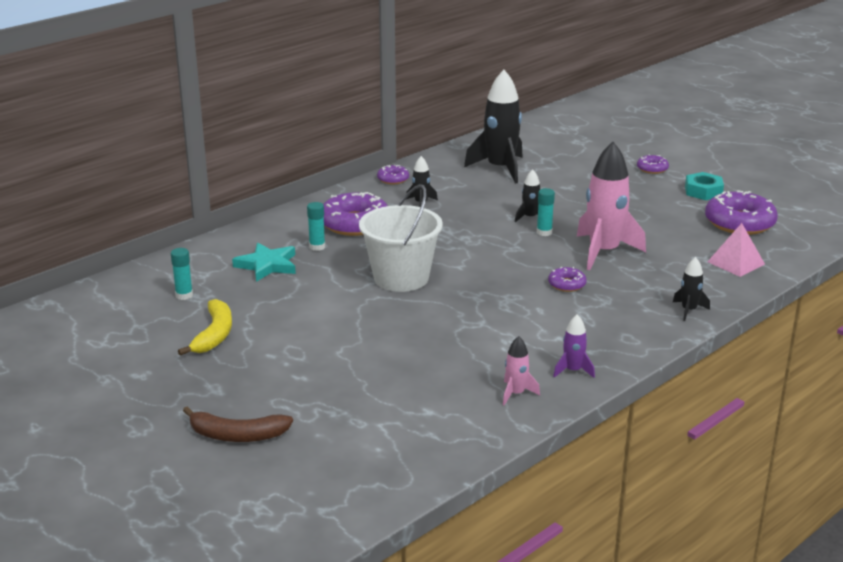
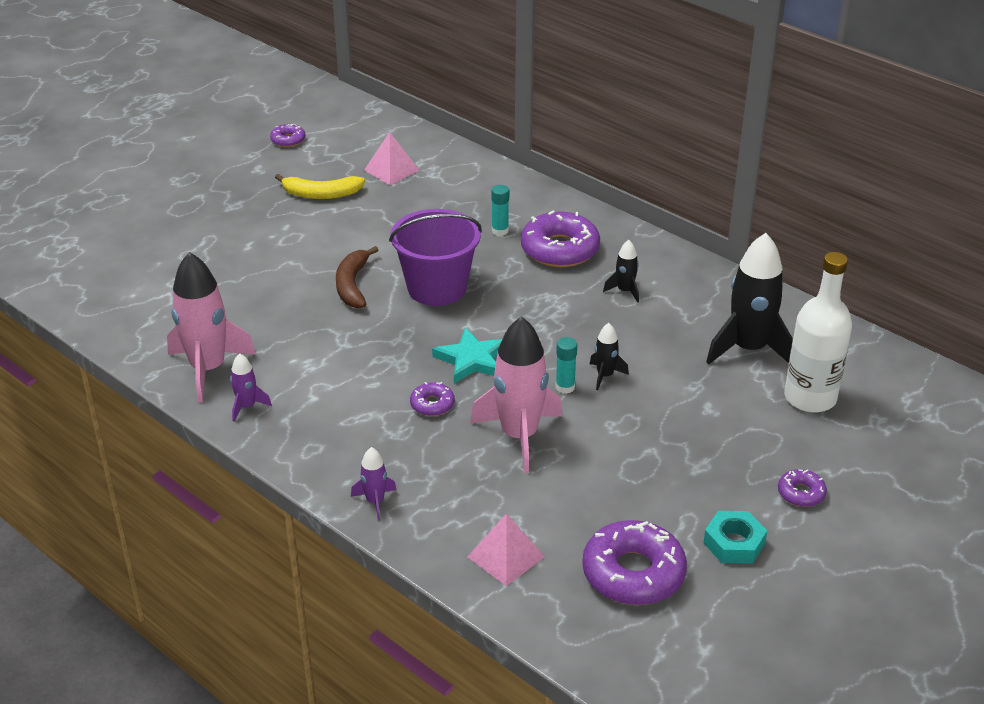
camera: 85 degrees right, 10 degrees up
turquoise glue stick [171,248,193,300] -> pink pyramid [364,132,419,185]
brown banana [183,407,293,442] -> brown banana moved to [336,246,378,308]
turquoise star [232,243,296,282] -> turquoise star moved to [432,328,502,383]
white bucket [359,184,443,292] -> purple bucket [389,209,482,306]
purple donut [377,165,409,184] -> purple donut moved to [270,124,305,147]
pink rocket [503,336,540,406] -> pink rocket [167,252,256,403], size x2.14
black rocket [673,257,710,321] -> purple rocket [351,447,396,521]
none -> white bottle [784,252,852,413]

